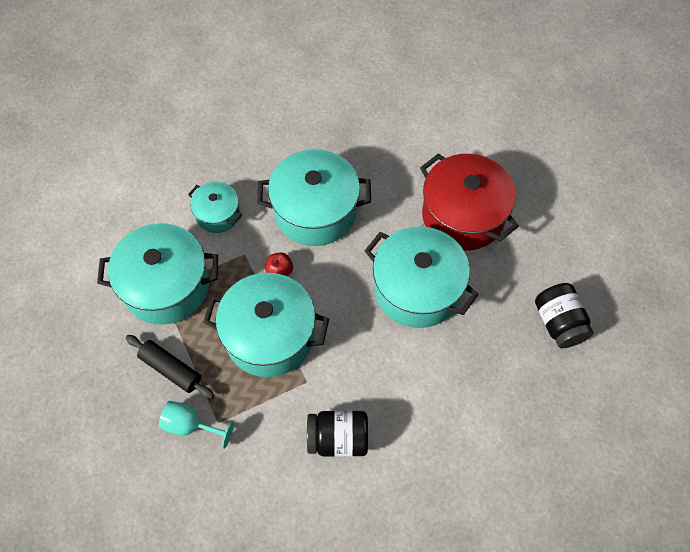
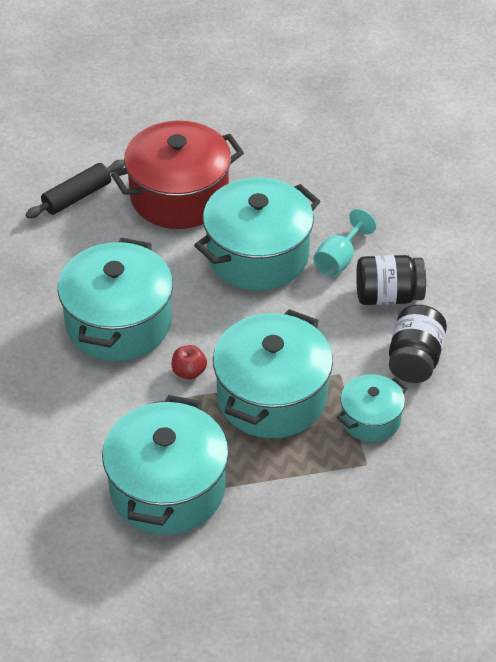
camera: 75 degrees left, 15 degrees down
black rolling pin [126,335,214,399] -> black rolling pin moved to [25,160,125,218]
turquoise goblet [159,401,234,449] -> turquoise goblet moved to [313,209,376,277]
turquoise pot [188,182,242,233] -> turquoise pot moved to [337,374,408,442]
black jar [535,283,593,348] -> black jar moved to [356,255,426,305]

